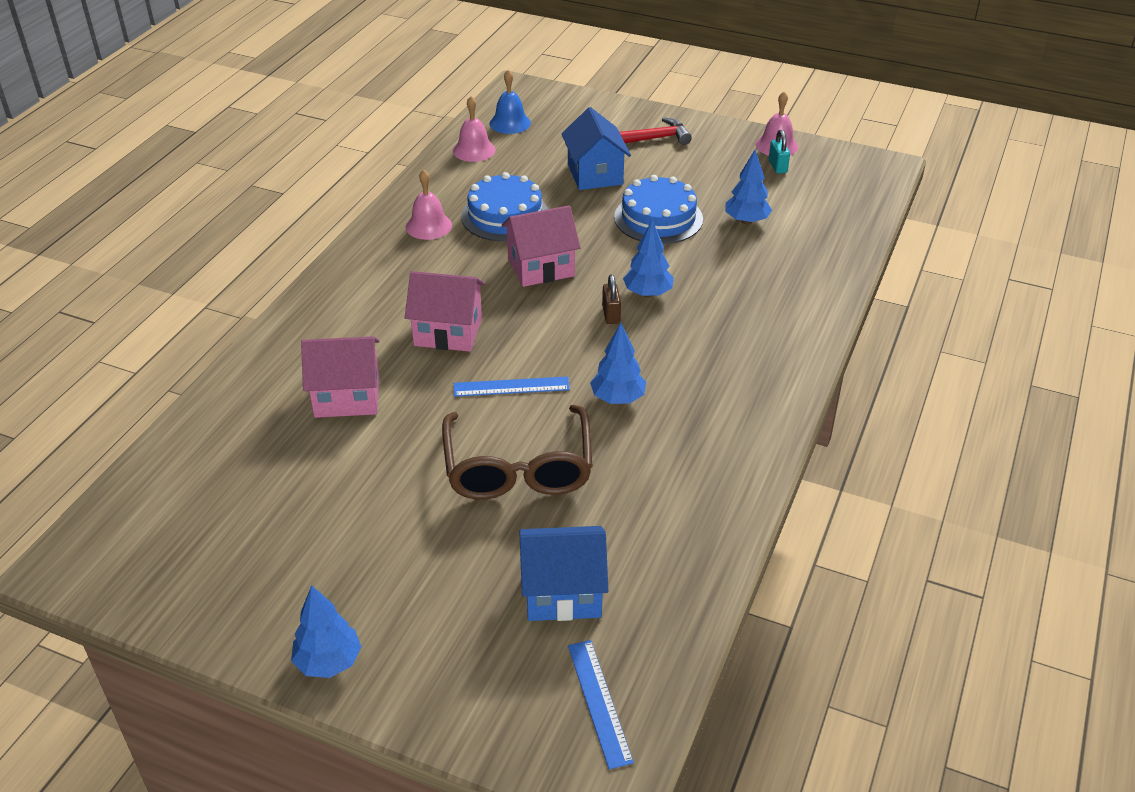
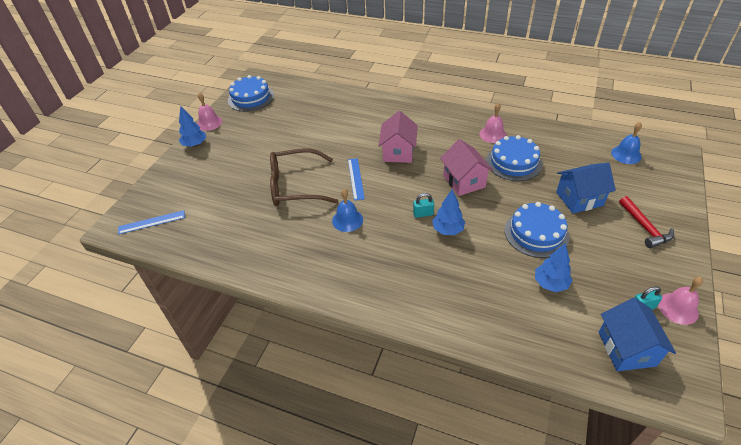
camera: 90 degrees right, 5 degrees up
pink house [301,336,379,418] -> none
pink bell [453,96,496,162] -> pink bell moved to [197,92,222,131]
blue house [520,526,608,621] -> blue house moved to [599,298,676,371]
blue tree [590,323,646,404] -> blue bell [332,189,363,232]
brown padlock [602,274,621,324] -> turquoise padlock [413,193,434,218]
none -> blue cake [228,75,274,112]

